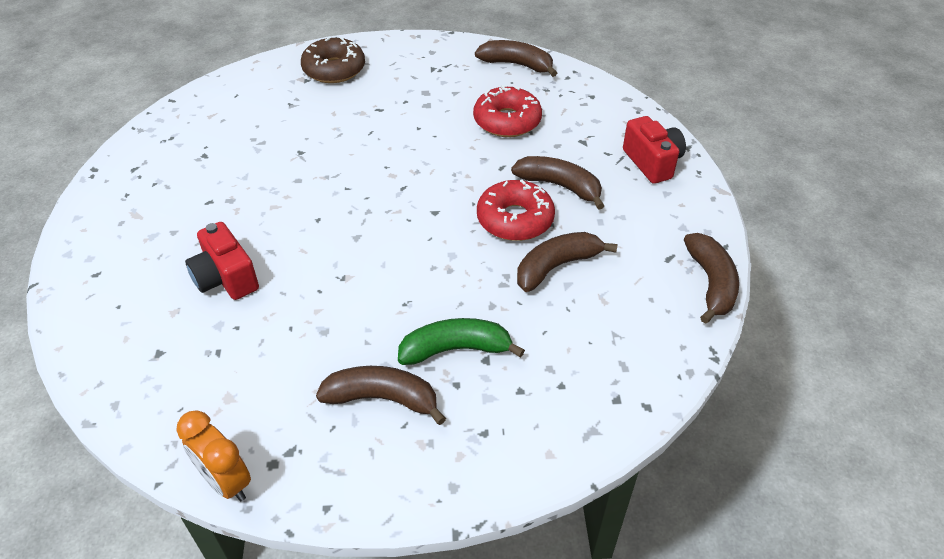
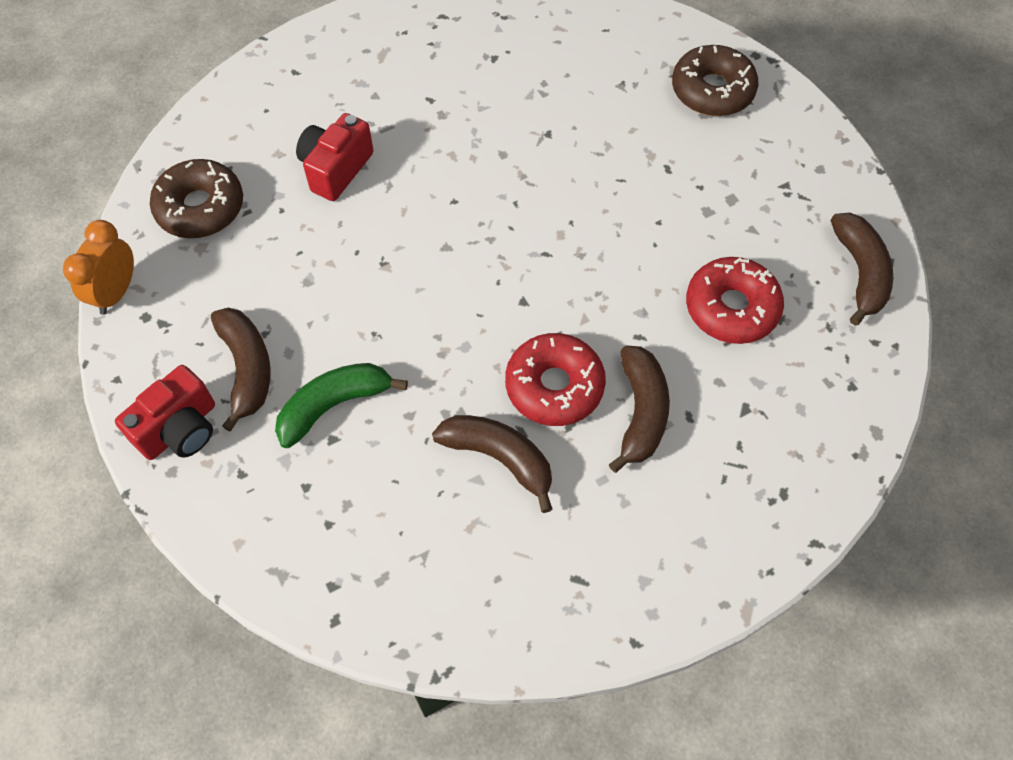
camera: 65 degrees right, 15 degrees up
green banana [398,318,525,365] -> green banana turned 90 degrees counterclockwise [275,363,408,448]
red camera [623,116,686,184] -> red camera moved to [115,365,215,460]
brown banana [684,233,739,324] -> none
none -> brown donut [150,159,243,238]

